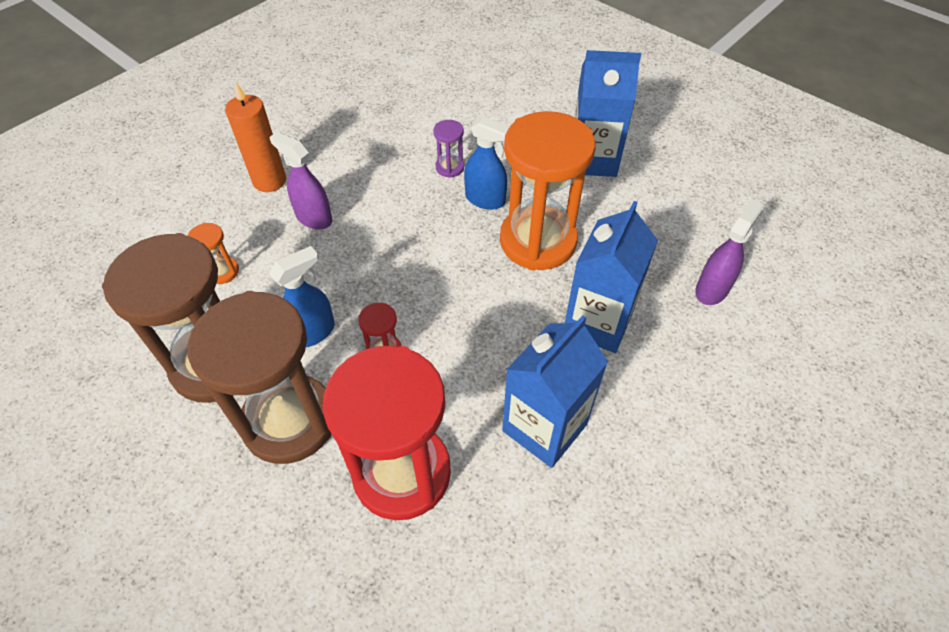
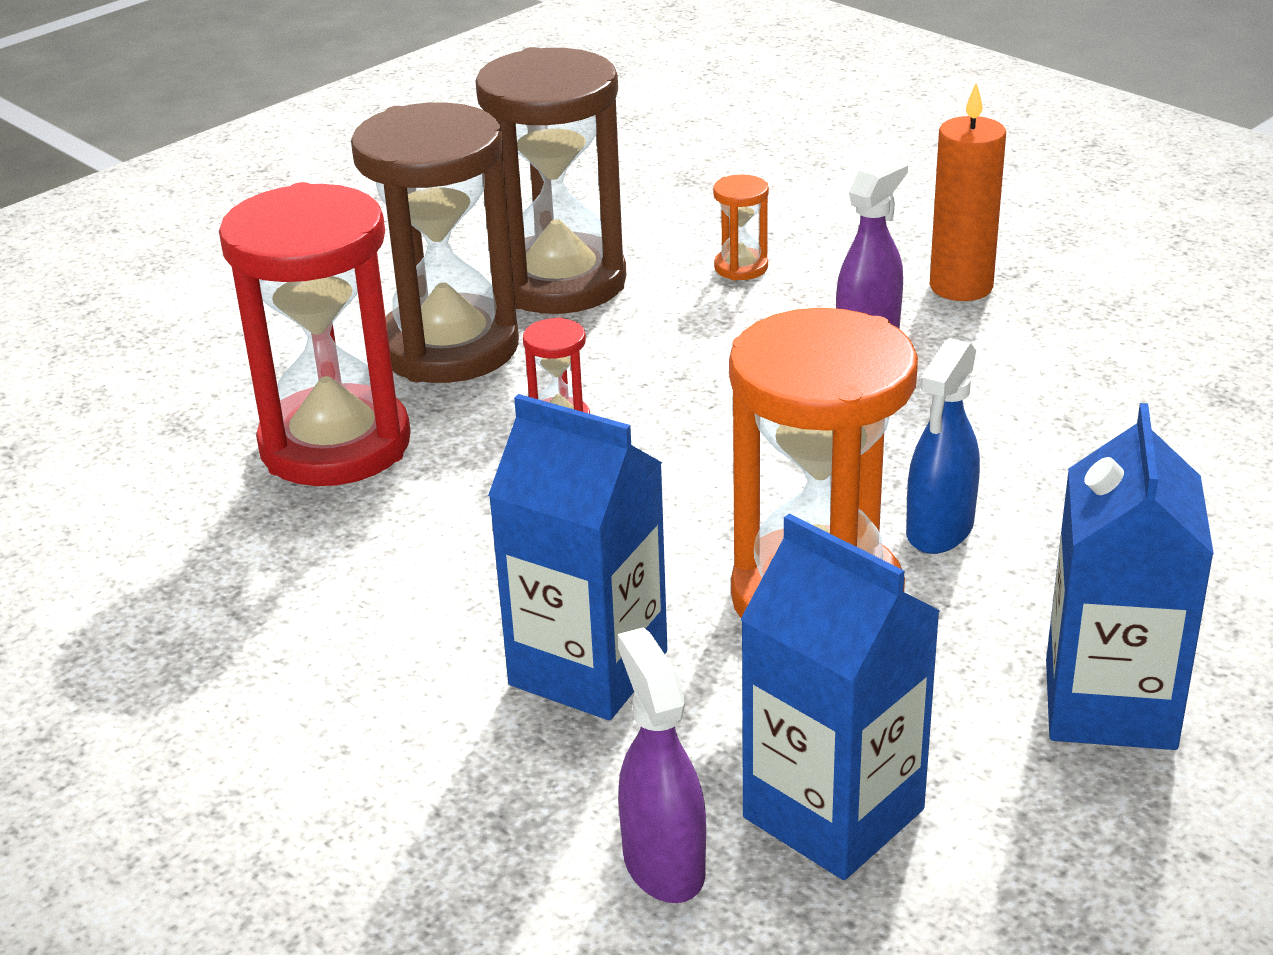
camera: 95 degrees right, 20 degrees down
blue spray bottle [269,246,335,347] -> none
purple hourglass [433,120,464,178] -> none
blue carton [502,315,608,468] -> blue carton moved to [740,513,940,880]
purple spray bottle [695,199,764,305] -> purple spray bottle turned 150 degrees counterclockwise [618,627,706,903]

